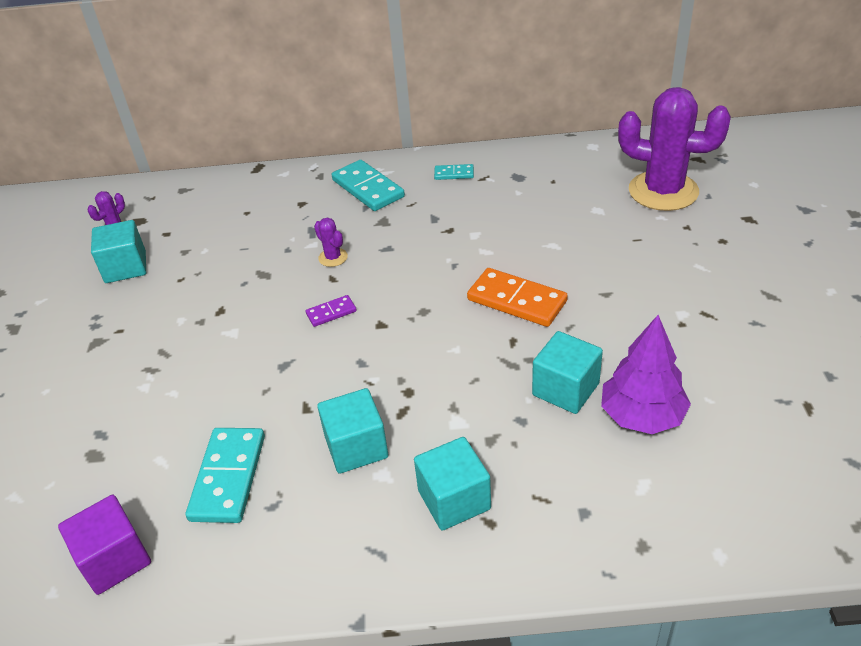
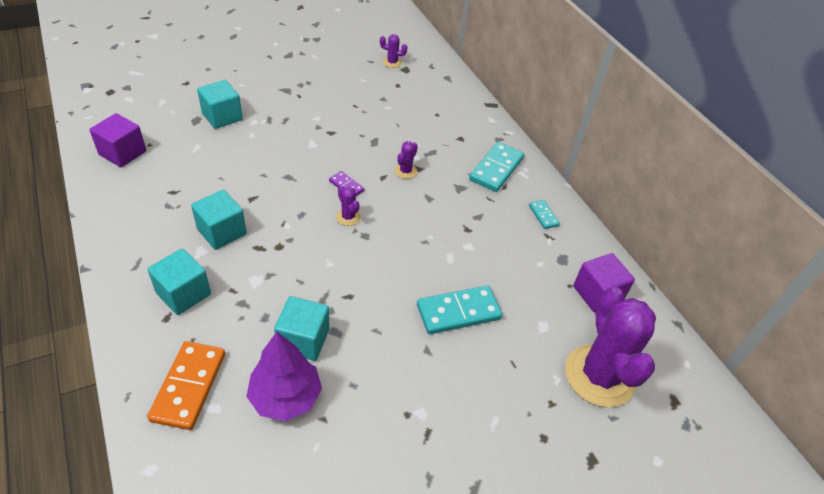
camera: 60 degrees right, 5 degrees up
turquoise cube [91,220,146,283] -> turquoise cube moved to [197,80,243,129]
turquoise domino [186,428,265,523] -> turquoise domino moved to [417,286,502,334]
orange domino [467,268,568,327] -> orange domino moved to [147,341,225,430]
none -> purple cactus [336,186,361,226]
none -> purple cube [573,253,635,312]

